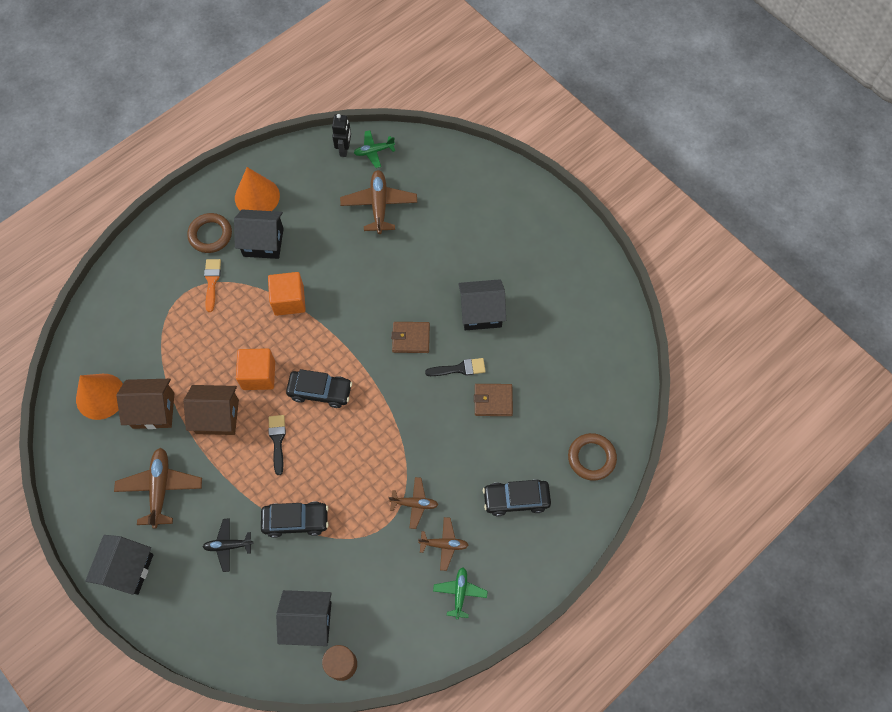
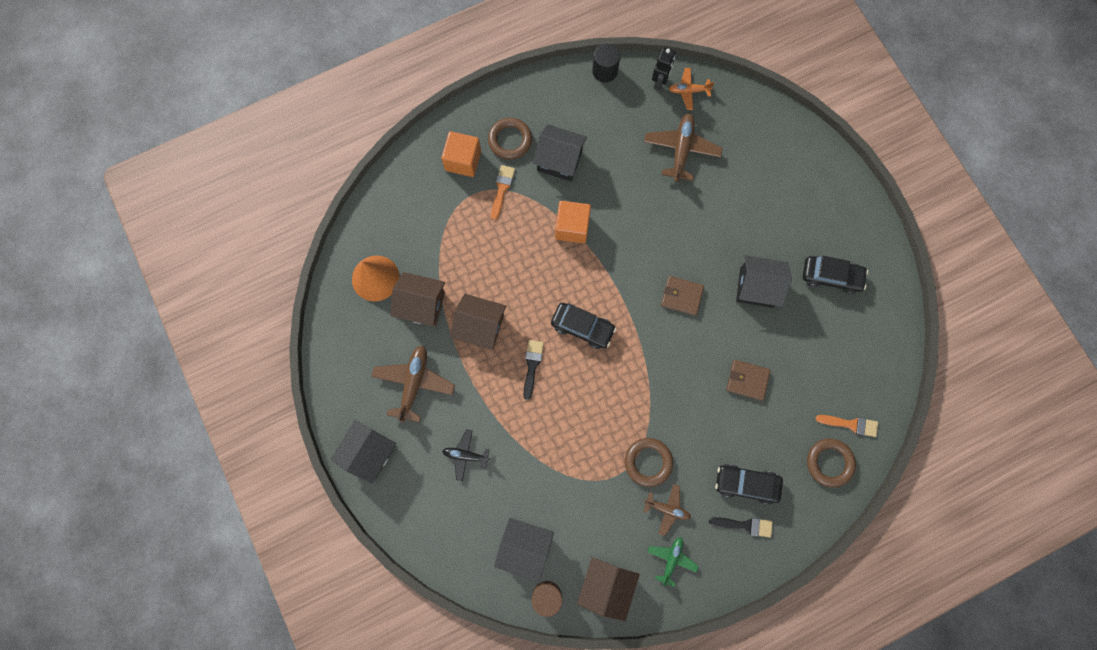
camera: 15 degrees right, 10 degrees up
orange cone [235,167,280,211] -> none
orange cube [236,348,275,390] -> orange cube moved to [441,131,481,177]
black car [261,501,328,538] -> black car moved to [803,256,868,294]
green plane [354,130,395,168] -> orange plane [669,68,714,110]
brown plane [389,477,438,529] -> brown ring [625,438,673,487]
black brush [425,358,486,376] -> black brush moved to [709,517,773,538]
none -> brown house [577,557,640,621]
none -> black cylinder [592,44,620,83]
none -> orange brush [816,415,878,437]

